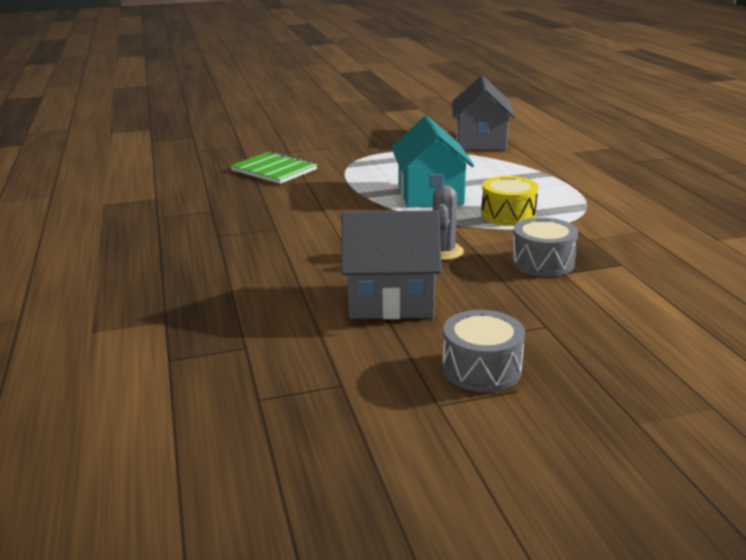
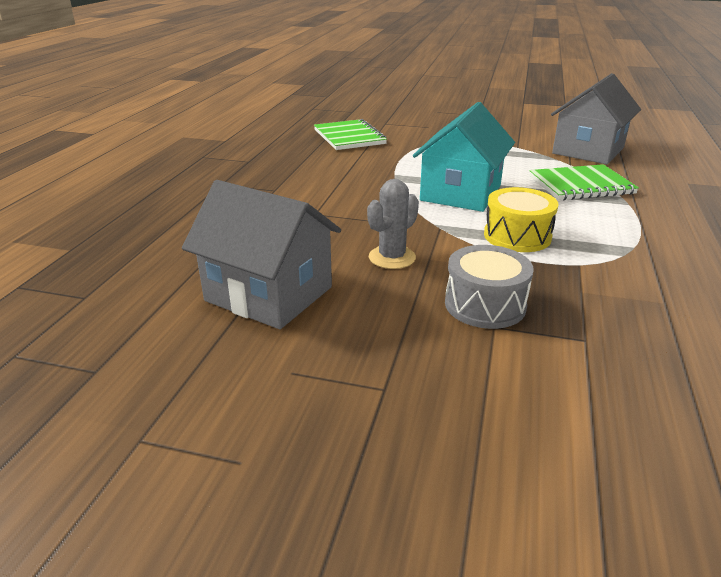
camera: 30 degrees right, 5 degrees up
grey drum [442,310,525,392] -> none
none -> green notebook [529,164,639,200]

